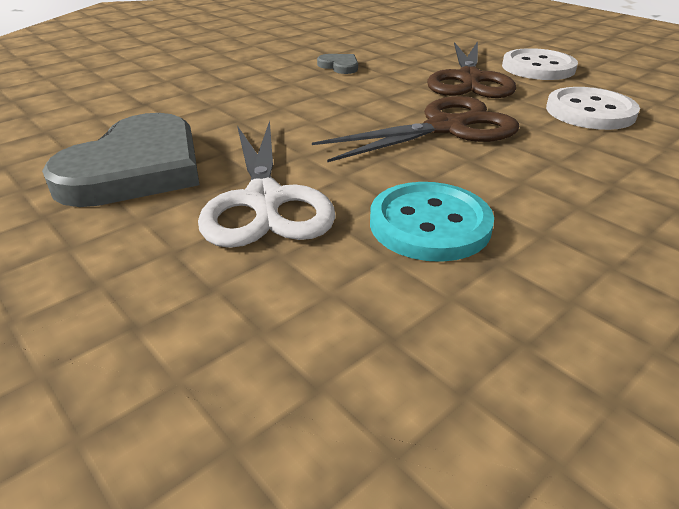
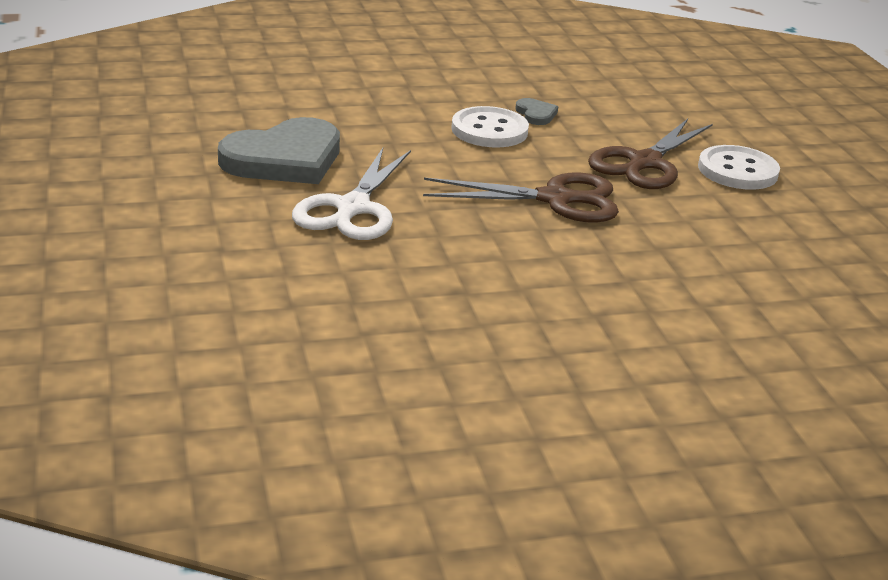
camera: 25 degrees right, 5 degrees down
turquoise button [370,182,494,262] -> none
white button [546,87,640,130] -> white button moved to [451,106,529,147]

